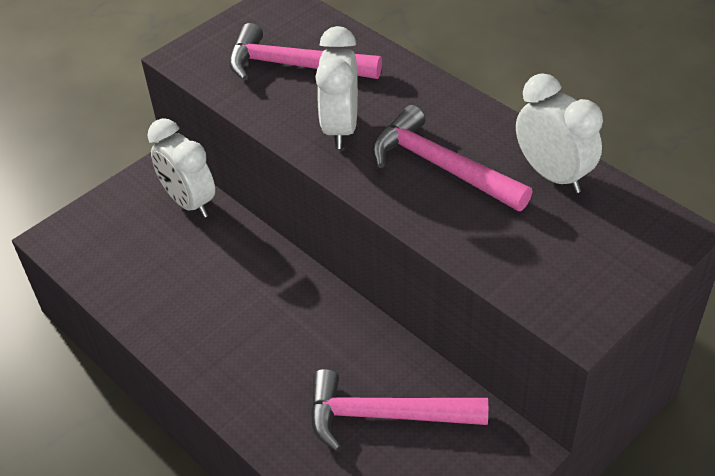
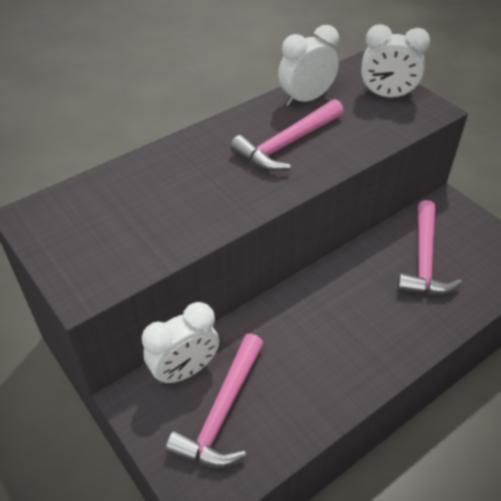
camera: 85 degrees left, 0 degrees up
pink hammer [229,23,382,81] -> pink hammer moved to [165,333,264,468]
white clock [315,26,358,149] -> white clock moved to [361,24,430,99]

